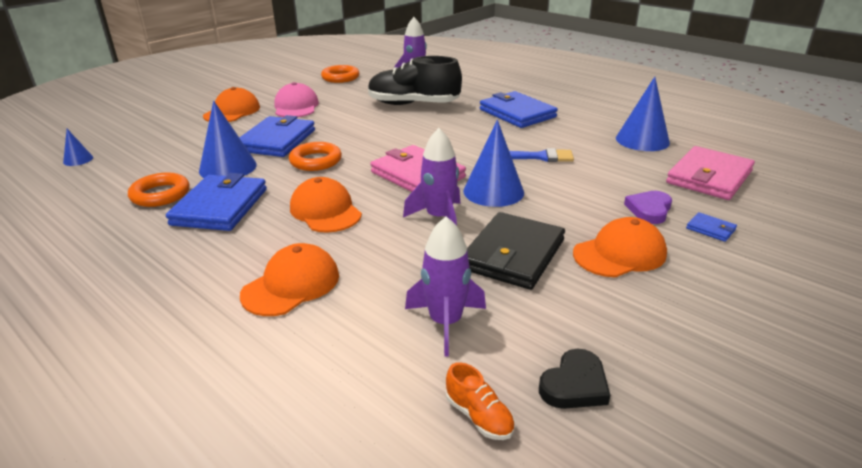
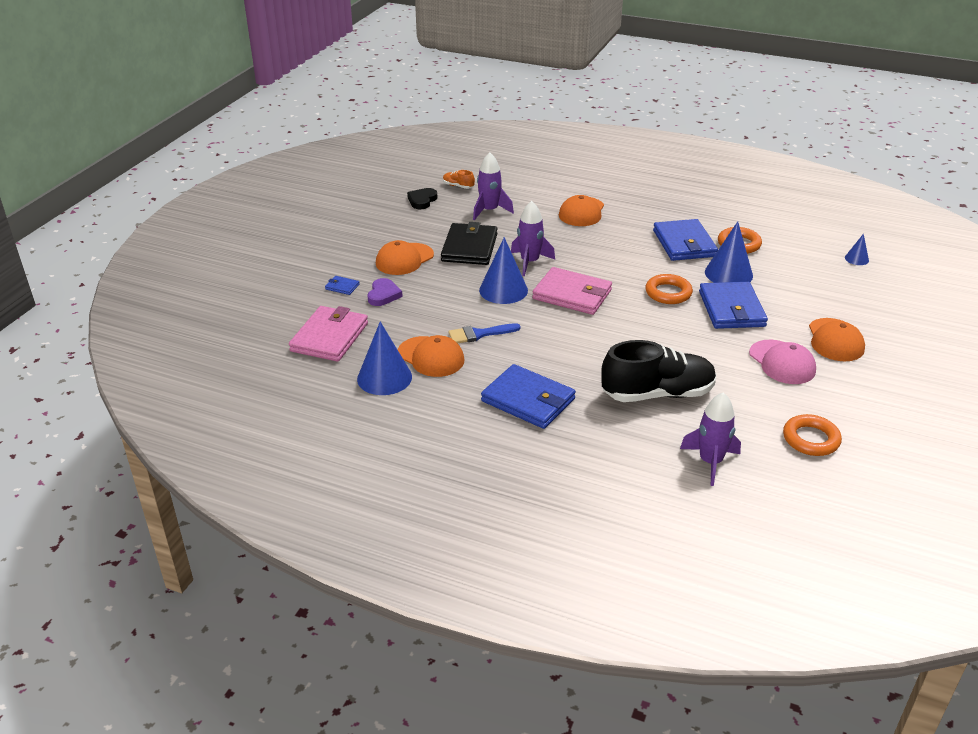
camera: 160 degrees right, 5 degrees up
orange cap [290,177,362,233] -> orange cap moved to [398,335,464,377]

